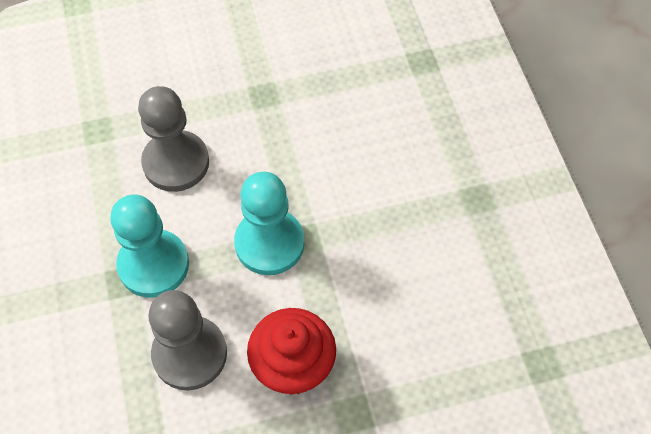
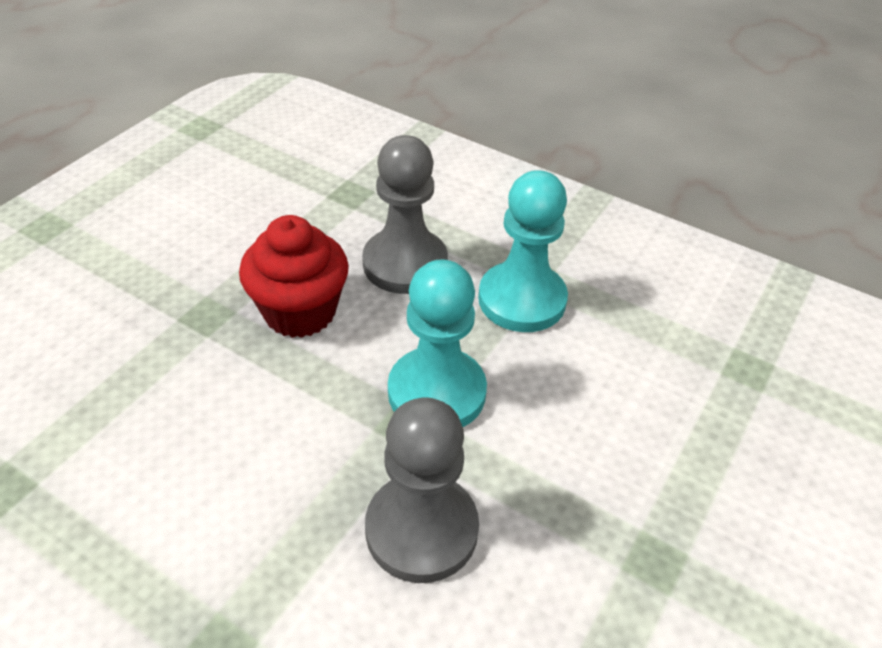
camera: 135 degrees right, 15 degrees down
grey pawn [138,86,209,192] -> grey pawn moved to [365,398,479,583]

